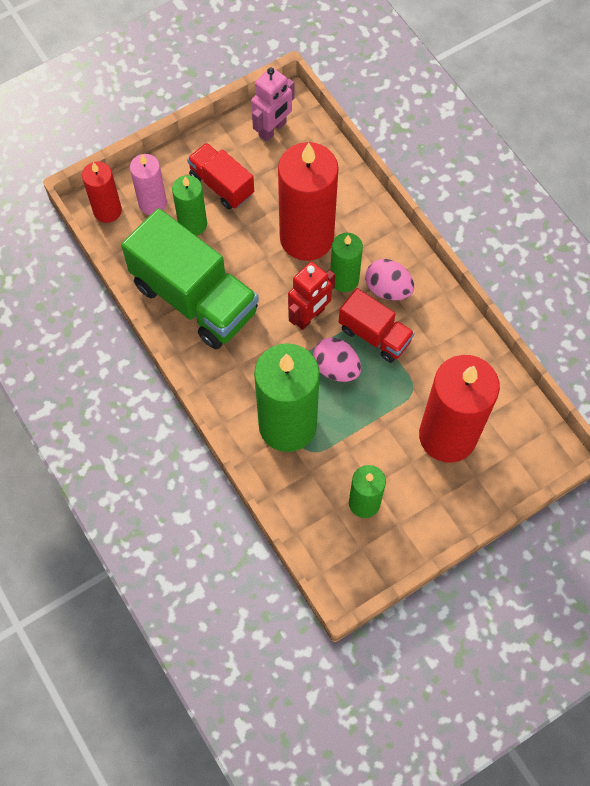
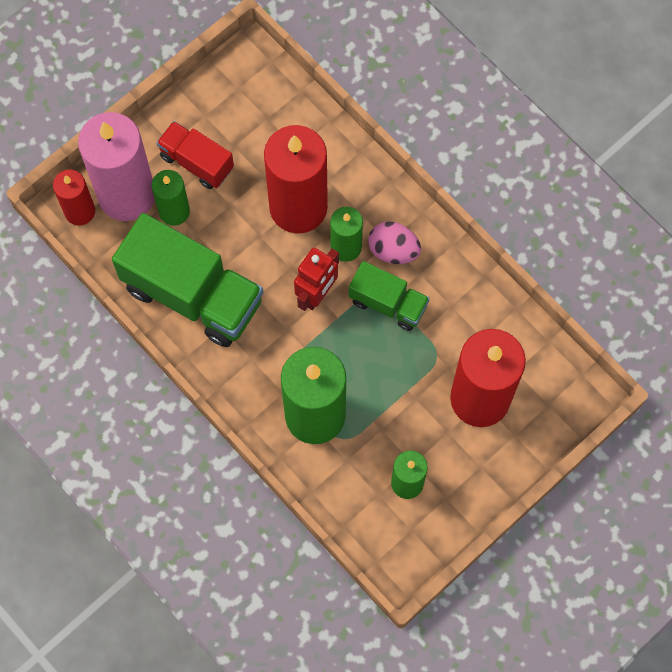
camera: 10 degrees left, 5 degrees up
pink candle [130,154,167,215] -> pink candle [78,112,155,221], size x1.88
pink robot [251,67,295,142] -> none
pink egg [313,338,361,382] -> none
red truck [339,288,415,363] -> green truck [349,261,430,331]

